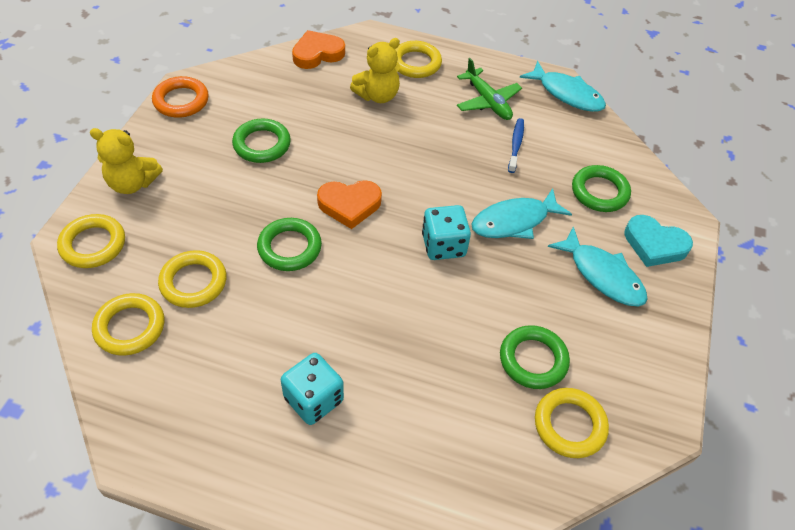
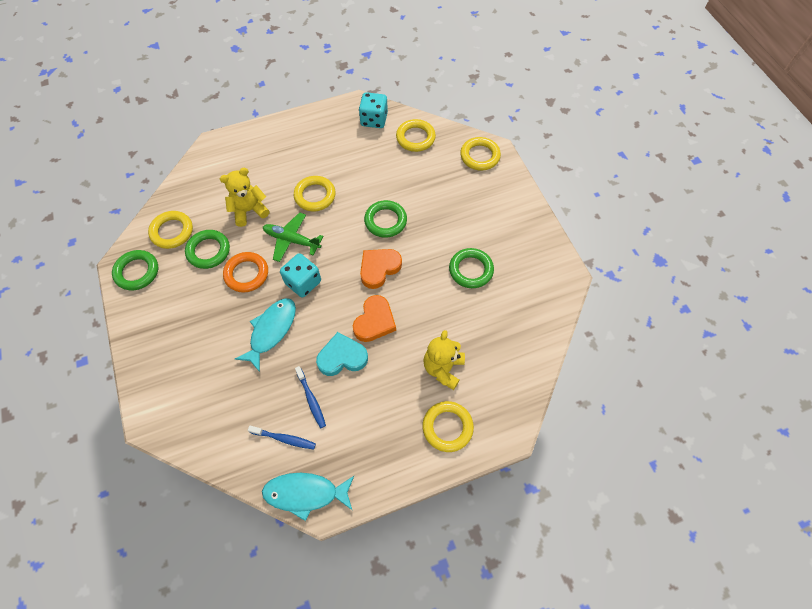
camera: 145 degrees right, 10 degrees up
yellow teddy bear [90,128,163,194] -> yellow teddy bear moved to [220,168,270,227]
orange ring [152,76,209,118] -> orange ring moved to [223,252,268,292]
yellow ring [158,250,227,308] -> yellow ring moved to [294,176,336,211]
turquoise dice [281,353,344,425] -> turquoise dice moved to [359,92,388,128]
orange heart [292,30,345,69] -> orange heart moved to [353,295,396,342]
green plane [457,58,522,120] -> green plane moved to [263,212,324,262]
turquoise fish [548,226,648,306] -> none
green ring [572,165,631,212] -> green ring moved to [112,250,158,290]
turquoise heart [624,215,693,267] -> turquoise heart moved to [316,332,368,376]
none -> blue toothbrush [248,426,316,449]

